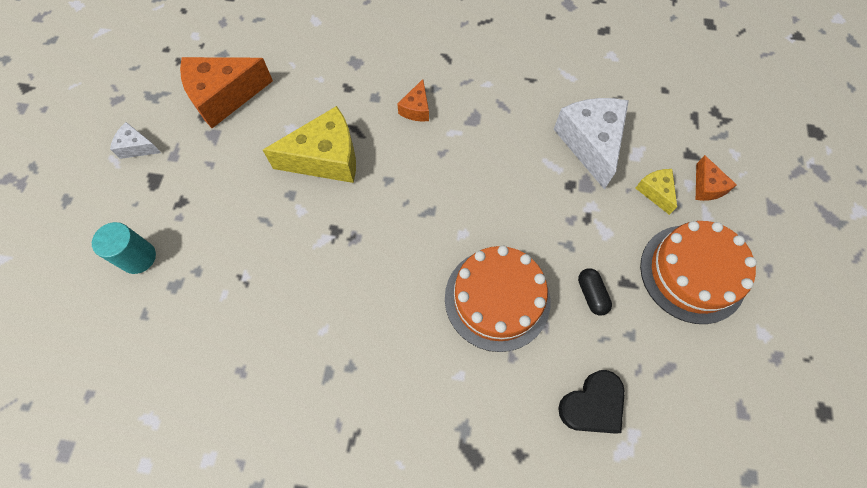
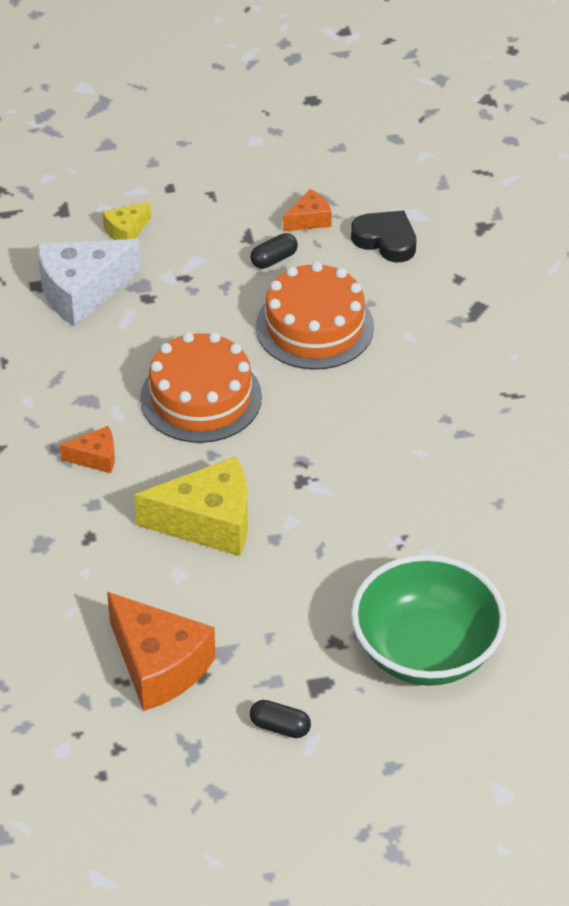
camera: 110 degrees left, 20 degrees down
turquoise cylinder [92,222,156,274] -> green bowl [351,554,507,686]
white cheese [110,122,161,159] -> black capsule [250,700,311,738]
yellow cheese [263,106,356,183] -> yellow cheese turned 120 degrees clockwise [134,456,248,556]
orange cake [640,221,757,324] -> orange cake moved to [140,332,262,443]
orange cheese [696,155,737,201] -> orange cheese moved to [283,189,332,232]

